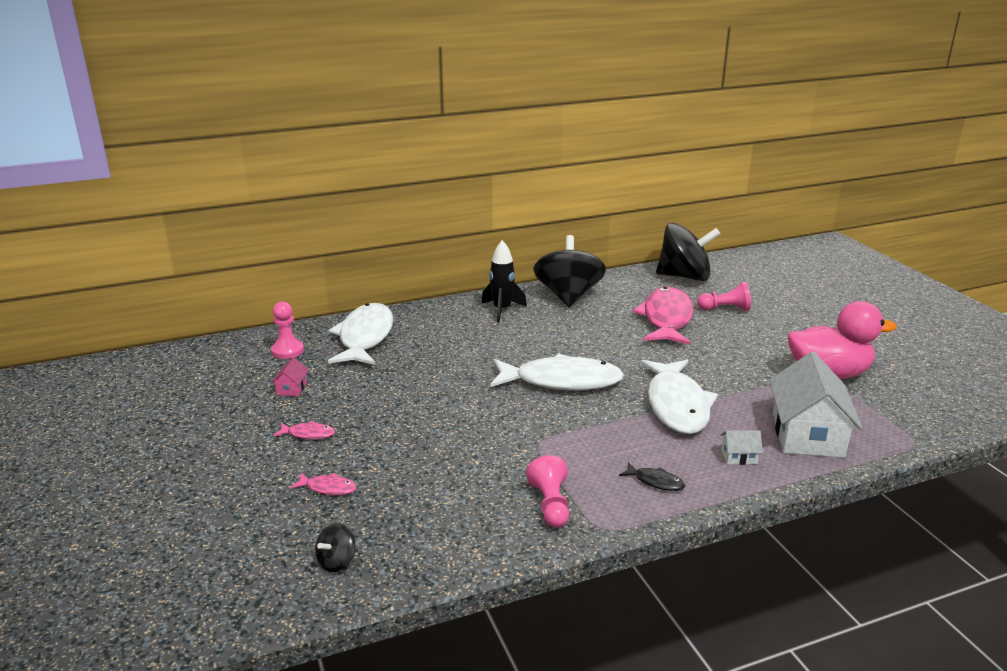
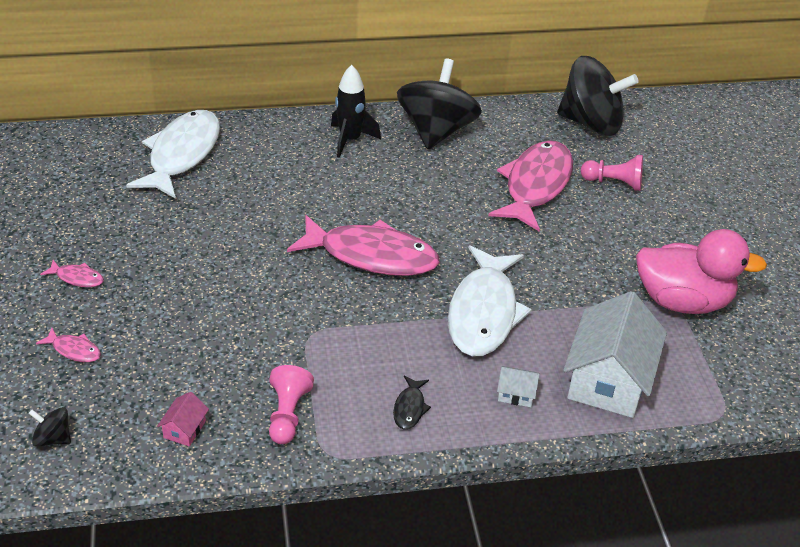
camera: 10 degrees right, 15 degrees up
pink pawn [271,302,304,359] -> none
pink house [271,357,309,397] -> pink house moved to [157,392,209,447]
black spinning top [315,523,355,572] -> black spinning top turned 60 degrees clockwise [29,407,71,447]
white fish [490,354,624,390] -> pink fish [287,215,440,276]
black fish [619,462,685,491] -> black fish turned 60 degrees clockwise [393,375,431,430]

